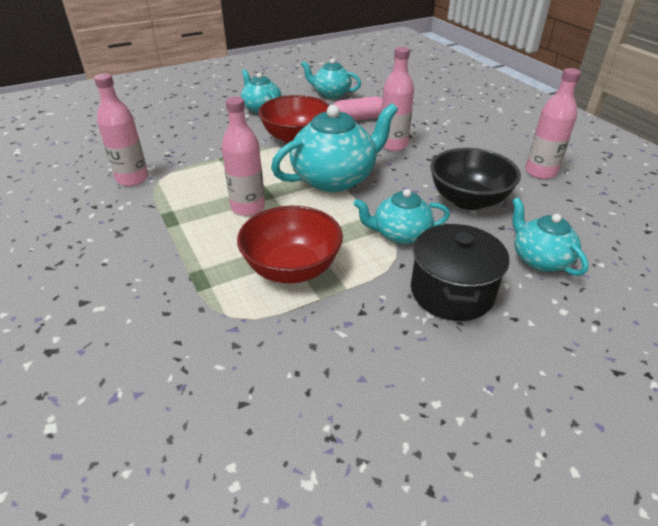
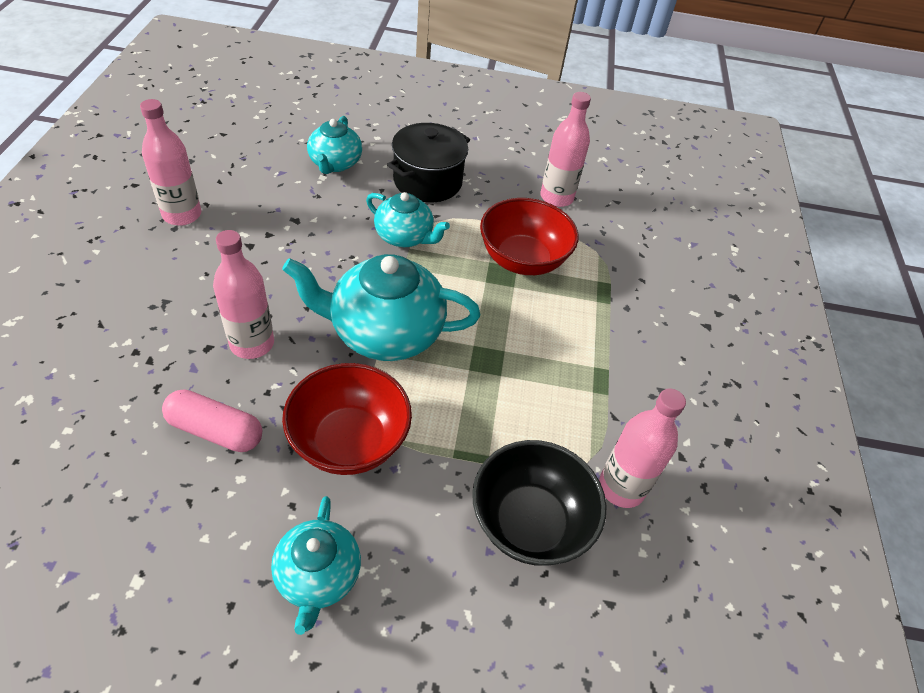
camera: 150 degrees left, 10 degrees up
pink bottle [222,97,265,216] -> pink bottle moved to [540,92,591,207]
turquoise teapot [301,59,361,98] -> none
black bowl [430,148,521,210] -> black bowl moved to [472,440,607,566]

